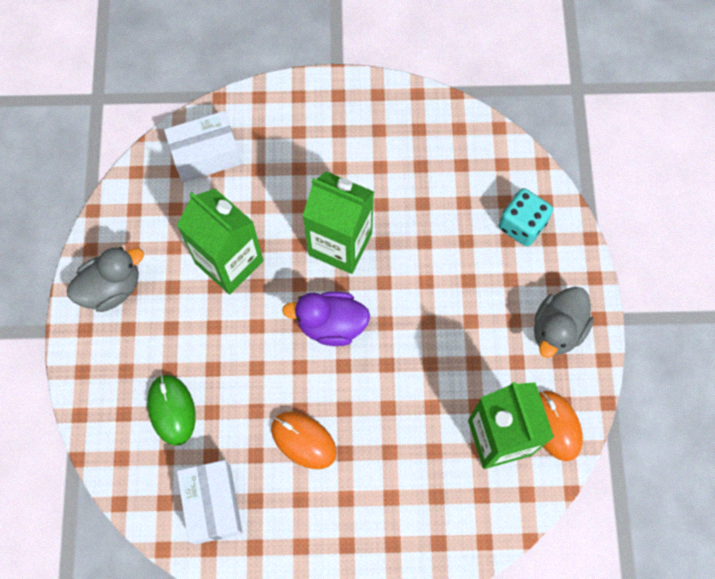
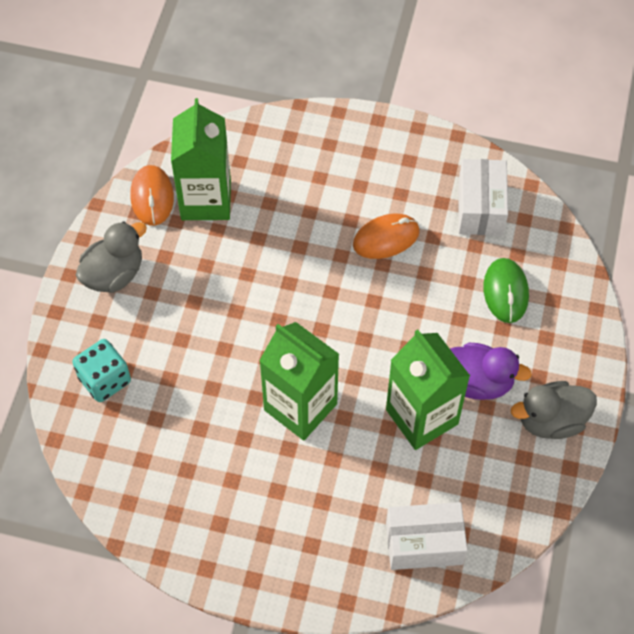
camera: 165 degrees left, 10 degrees down
orange mouse [271,412,337,469] -> orange mouse turned 75 degrees counterclockwise [353,214,420,259]
purple duck [282,291,370,346] -> purple duck moved to [450,343,532,400]

